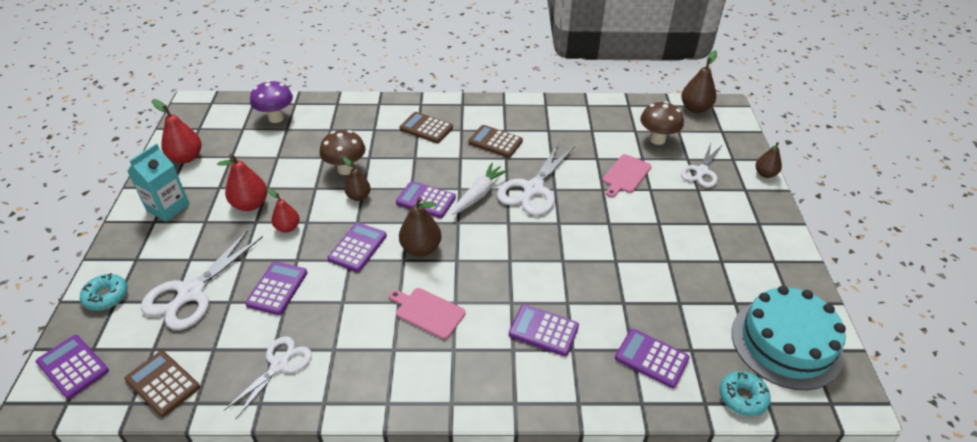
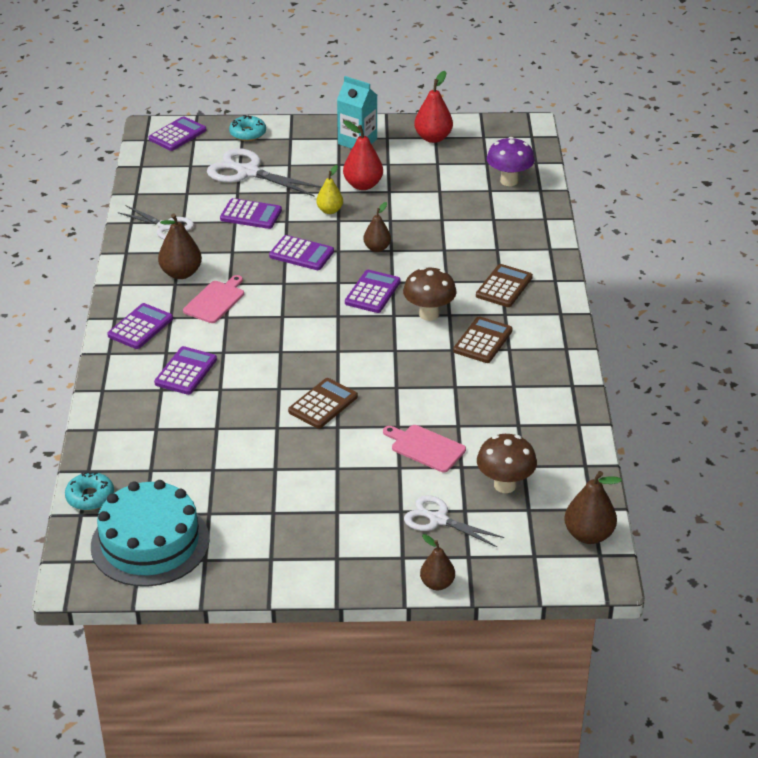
camera: 90 degrees right, 5 degrees down
brown calculator [124,351,200,417] -> brown calculator moved to [288,378,358,429]
red pear [267,188,300,233] -> yellow pear [316,165,343,214]
brown mushroom [320,130,366,175] -> brown mushroom moved to [403,267,457,321]
brown pear [399,197,441,256] -> brown pear moved to [158,213,202,279]
white carrot [452,163,509,215] -> none
white scissors [497,142,575,216] -> none
purple calculator [615,329,690,388] -> purple calculator moved to [107,303,173,349]

